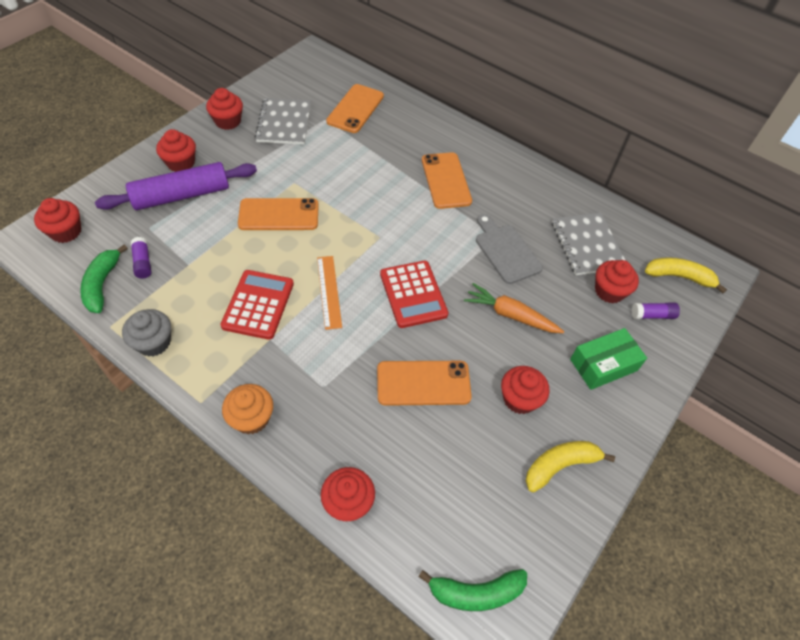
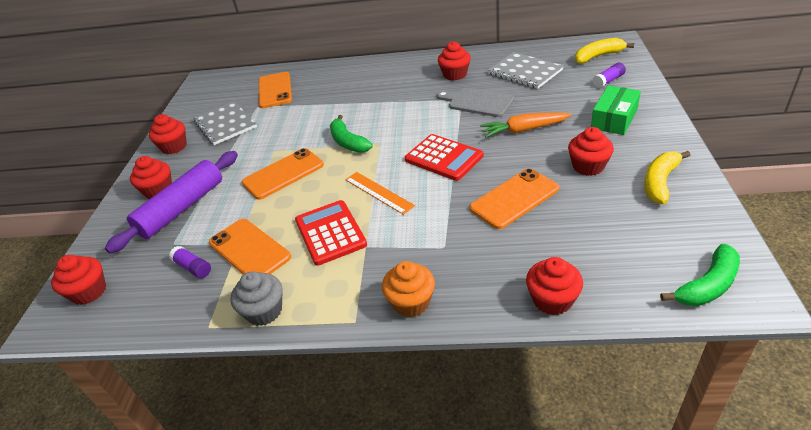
camera: 25 degrees left, 15 degrees down
green banana [80,245,128,313] -> green banana moved to [330,115,373,153]
orange phone [422,152,472,209] -> orange phone moved to [209,219,291,275]
red cupcake [595,260,639,303] -> red cupcake moved to [438,42,471,81]

